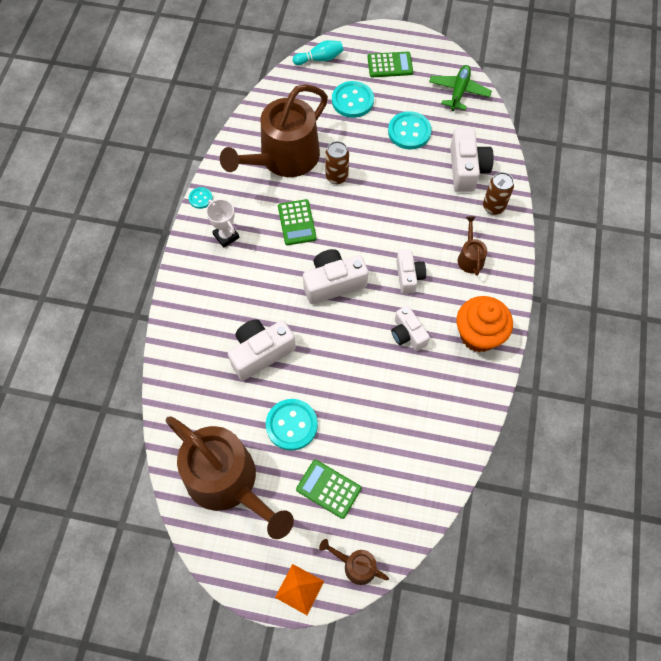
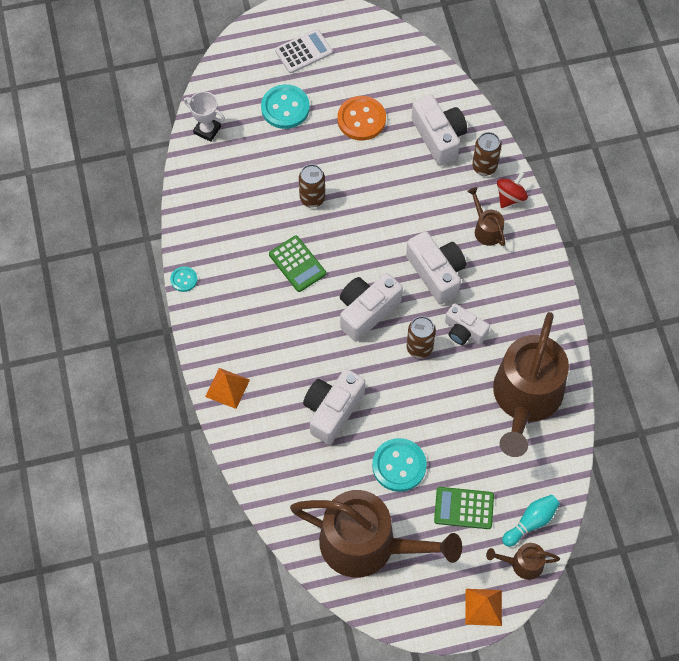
camera: 25 degrees left, 0 degrees up
white trophy [206,199,239,248] -> white trophy moved to [184,91,225,142]
brown watering can [220,84,328,177] -> brown watering can moved to [493,312,569,457]
turquoise bowling pin [293,40,343,65] -> turquoise bowling pin moved to [502,495,560,547]
green calculator [367,52,413,78] -> white calculator [275,29,333,73]
turquoise button [388,111,432,149] -> orange button [338,96,386,140]
white camera [396,249,426,294] -> white camera [406,231,466,304], size x1.54
green plane [429,65,492,111] -> none
orange cupcake [457,296,513,352] -> none
none -> orange pyramid [205,368,250,409]
none -> brown can [406,316,436,358]
none -> red spinning top [497,171,528,208]

